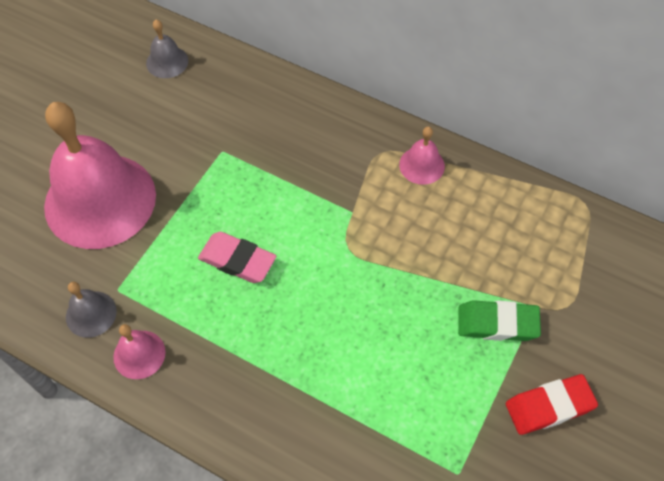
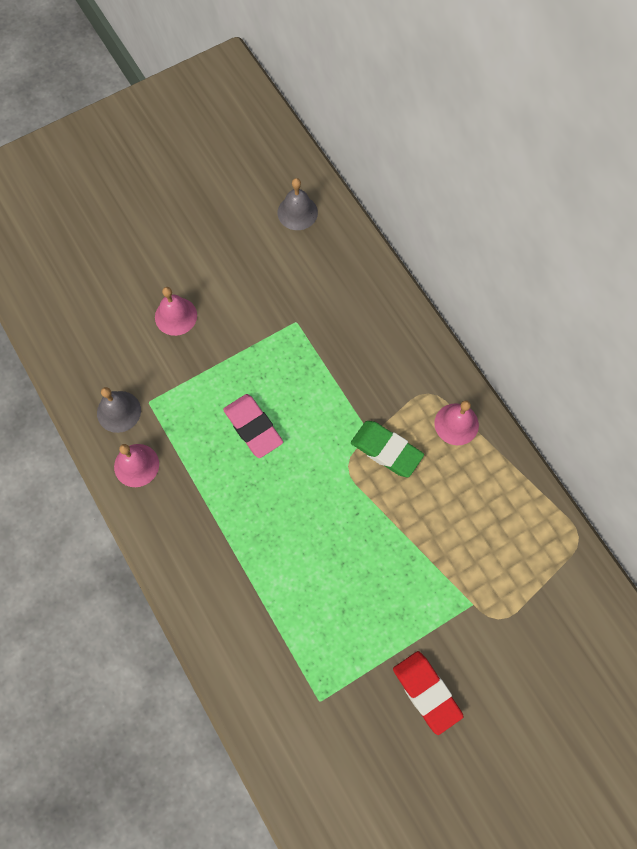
camera: 30 degrees right, 10 degrees up
pink bell [44,102,156,249] -> pink bell [155,287,197,336], size x0.42
green eraser [458,300,541,341] -> green eraser moved to [351,421,424,477]
red eraser [506,374,598,435] -> red eraser turned 45 degrees clockwise [393,651,464,735]

